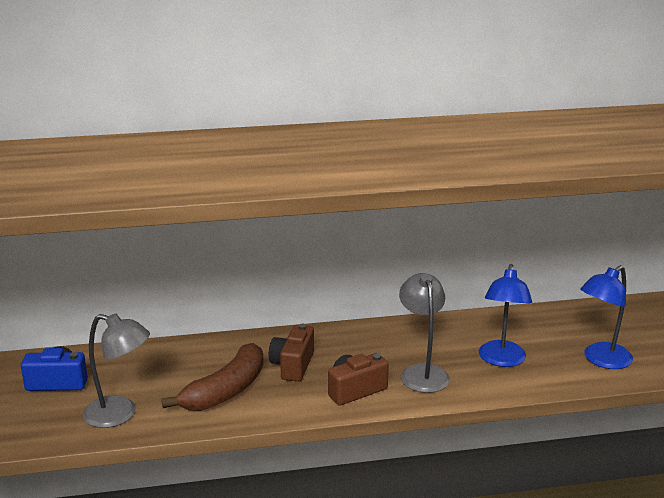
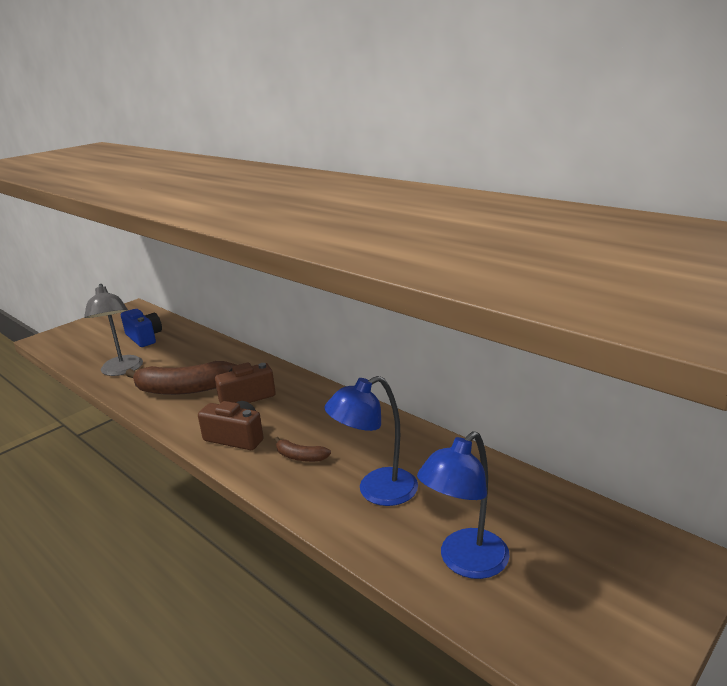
camera: 55 degrees right, 0 degrees up
grey lamp [399,273,450,393] -> brown banana [274,437,331,462]
blue lamp [580,265,633,369] -> blue lamp turned 60 degrees counterclockwise [417,431,510,579]

